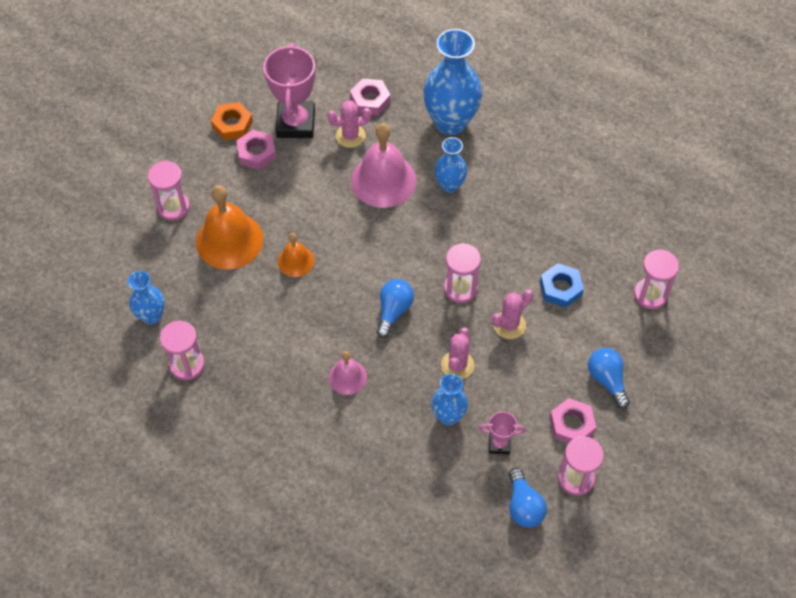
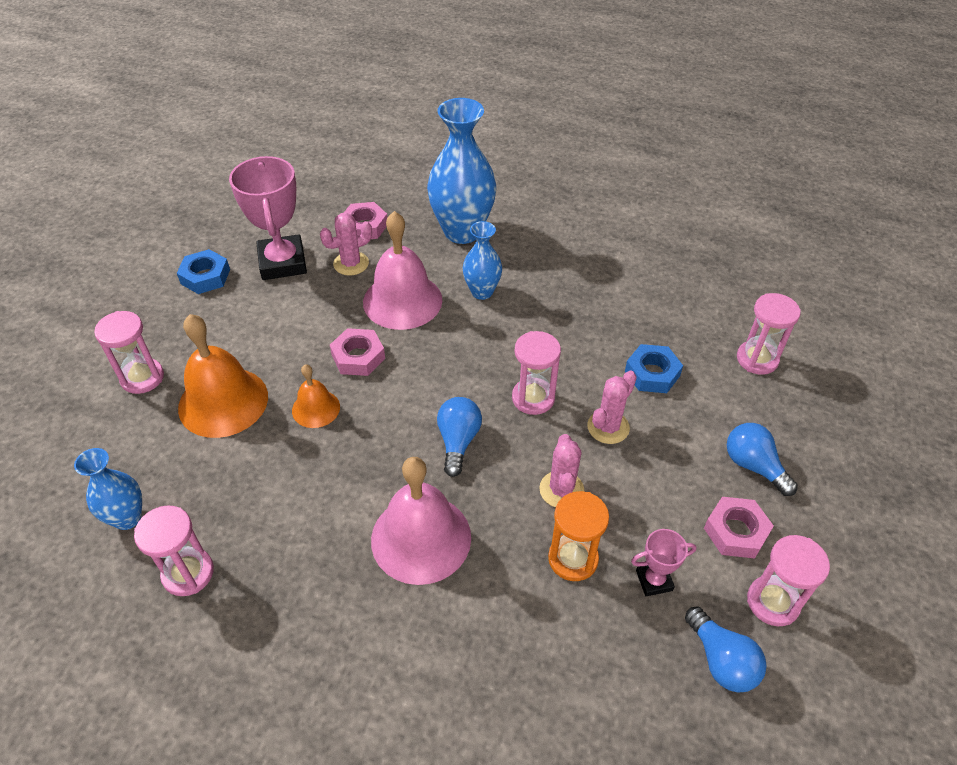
camera: 15 degrees left, 10 degrees down
orange nut [211,102,253,140] -> blue nut [177,249,230,294]
pink nut [236,130,276,170] -> pink nut moved to [330,328,385,376]
pink bell [329,351,367,395] -> pink bell [371,457,471,585], size x1.85
blue vase [431,374,468,426] -> orange hourglass [548,491,609,581]

